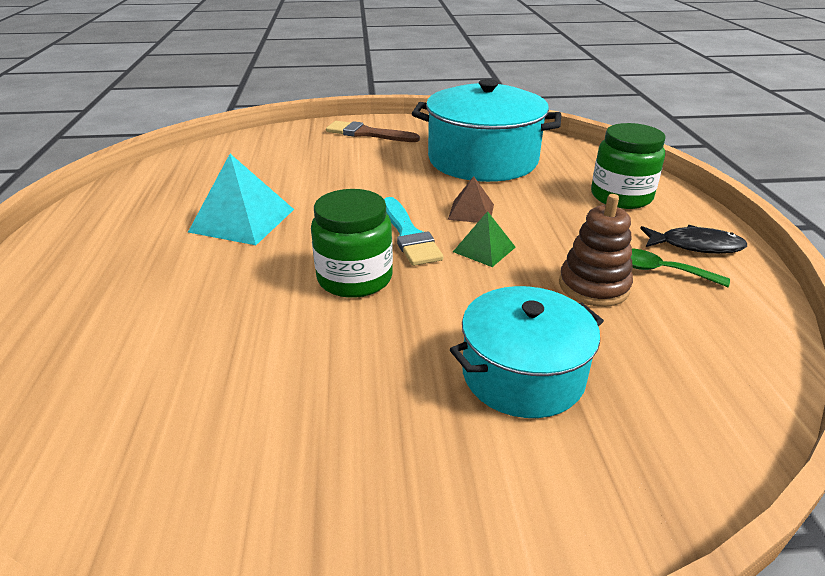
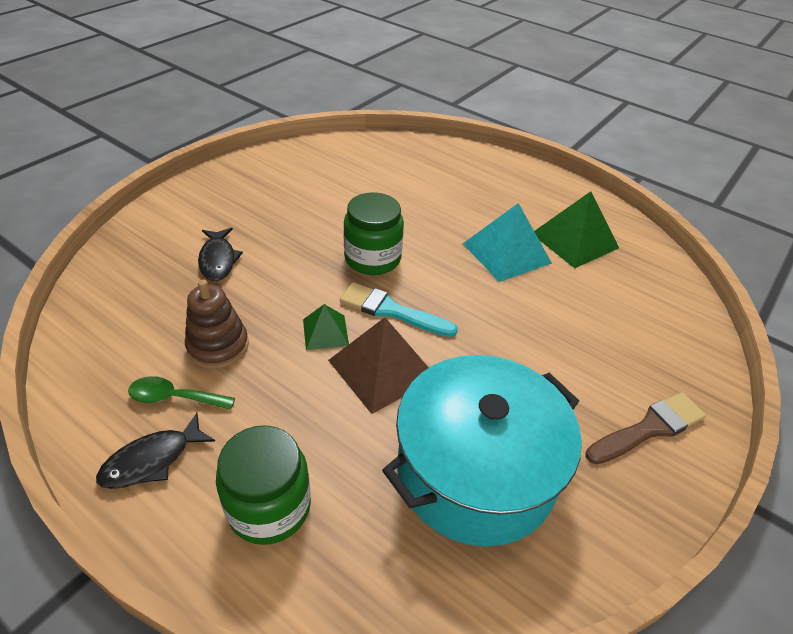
camera: 130 degrees right, 10 degrees up
brown pyramid [448,176,494,223] -> brown pyramid [328,317,429,414], size x1.78
turquoise pot [450,286,604,418] -> black fish [198,228,243,281]
green spoon [631,248,730,287] -> green spoon turned 150 degrees counterclockwise [128,376,235,410]
none -> green pyramid [534,191,619,269]

